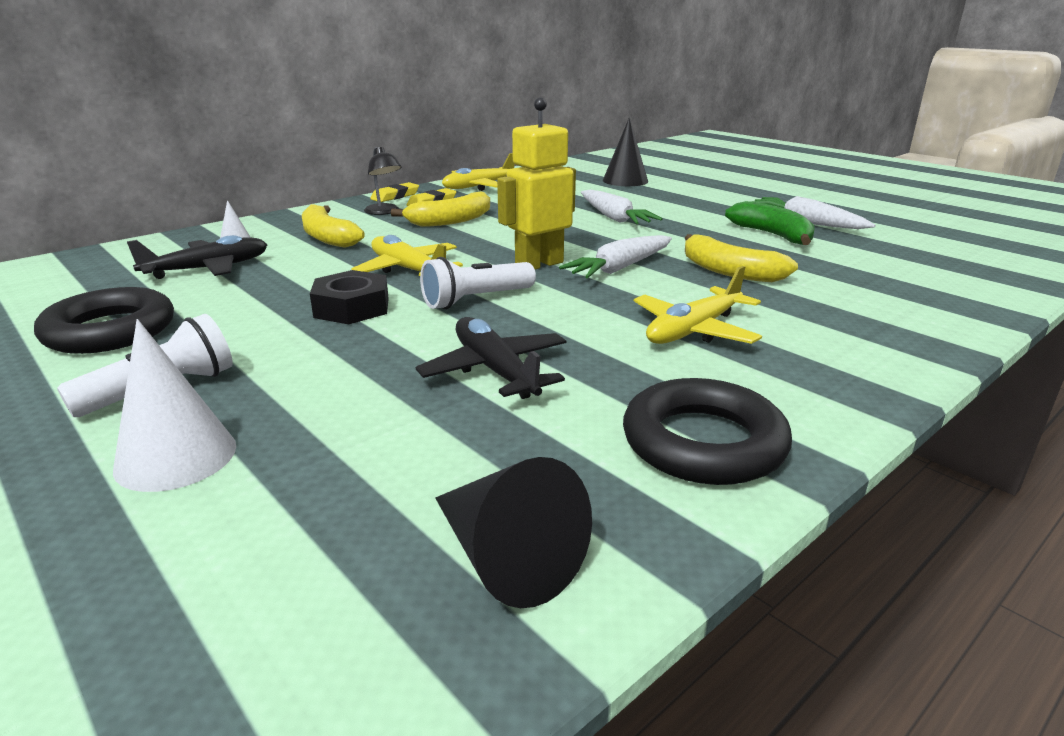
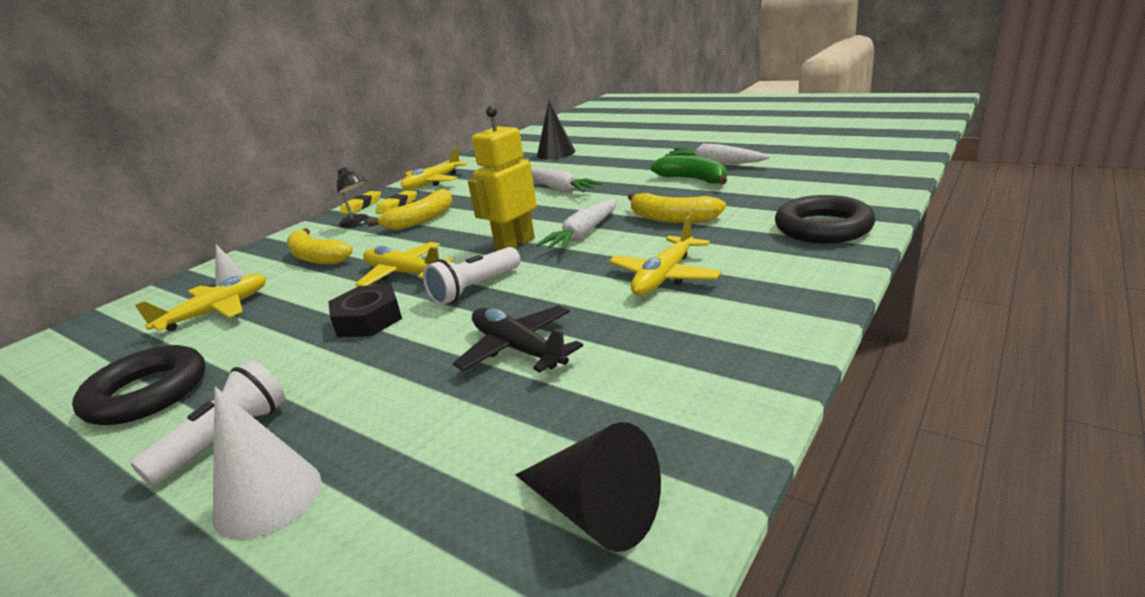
camera: 10 degrees left, 0 degrees up
black plane [127,235,267,279] -> yellow plane [135,274,266,332]
black ring [623,378,792,485] -> black ring moved to [775,195,876,243]

